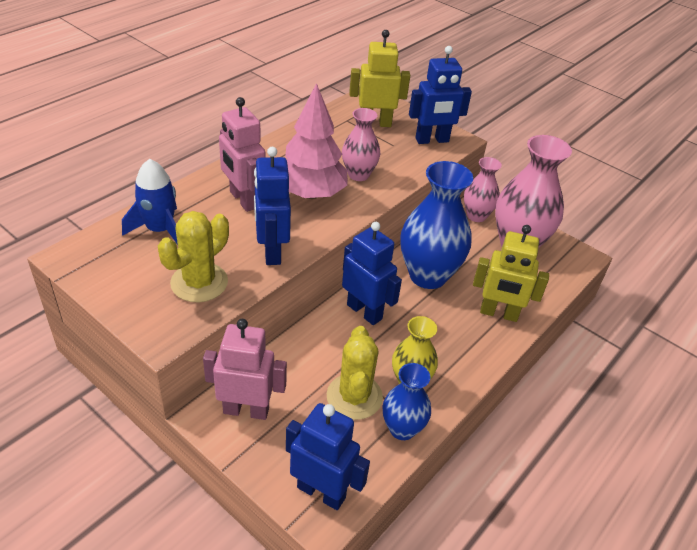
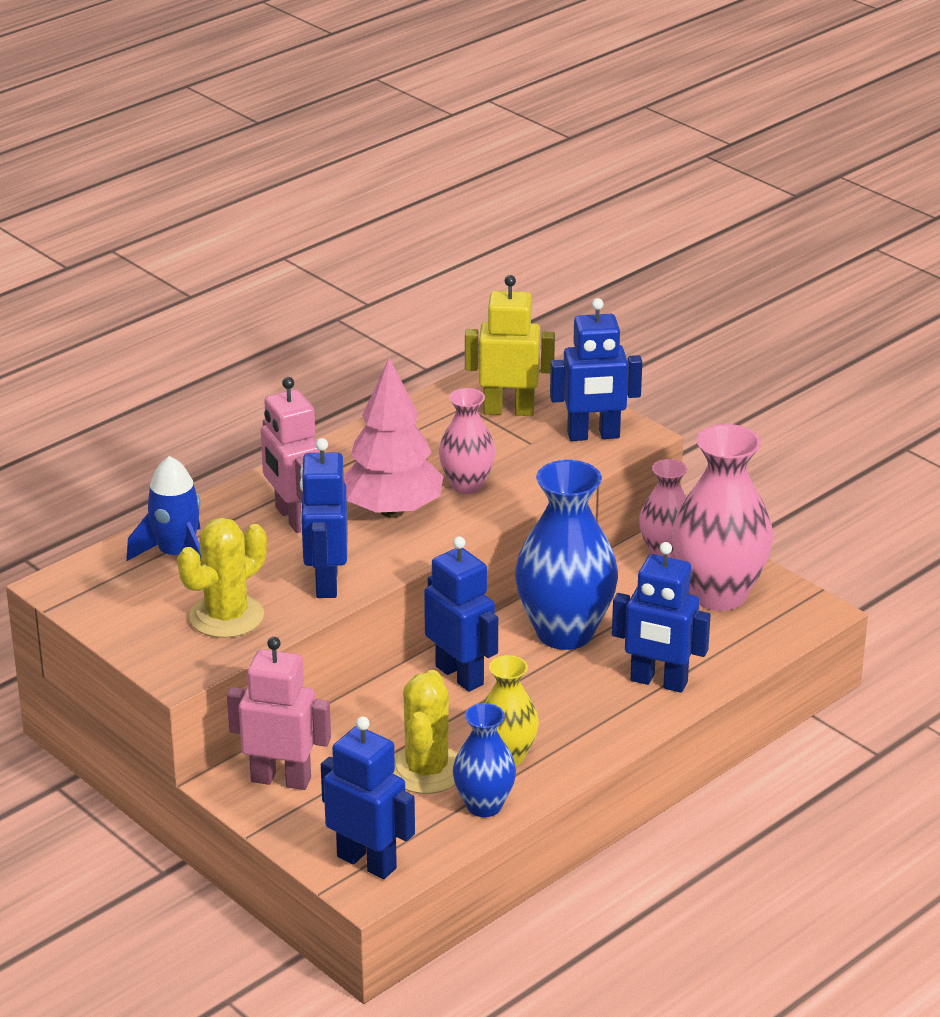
camera: 10 degrees right, 10 degrees down
yellow robot [473,225,549,322] -> blue robot [612,542,711,693]

